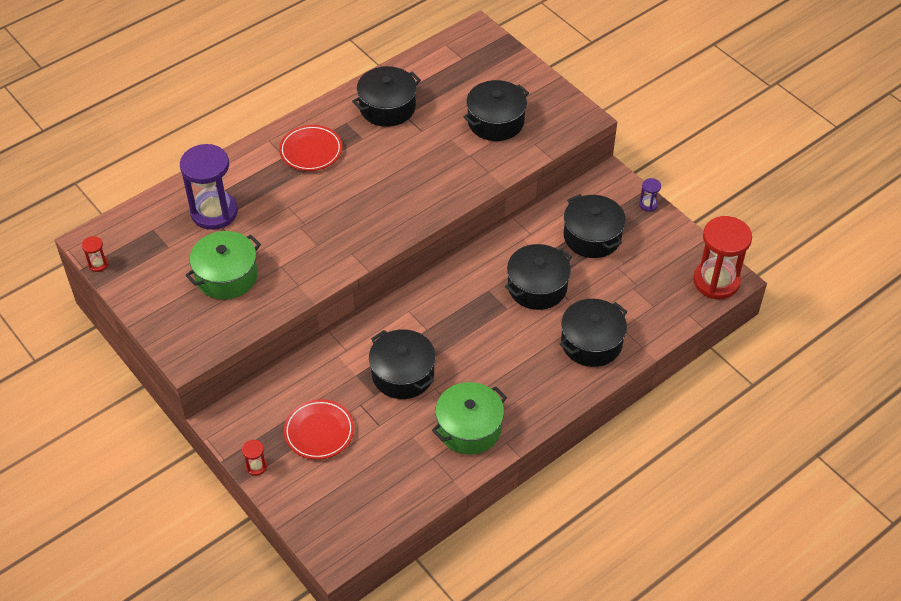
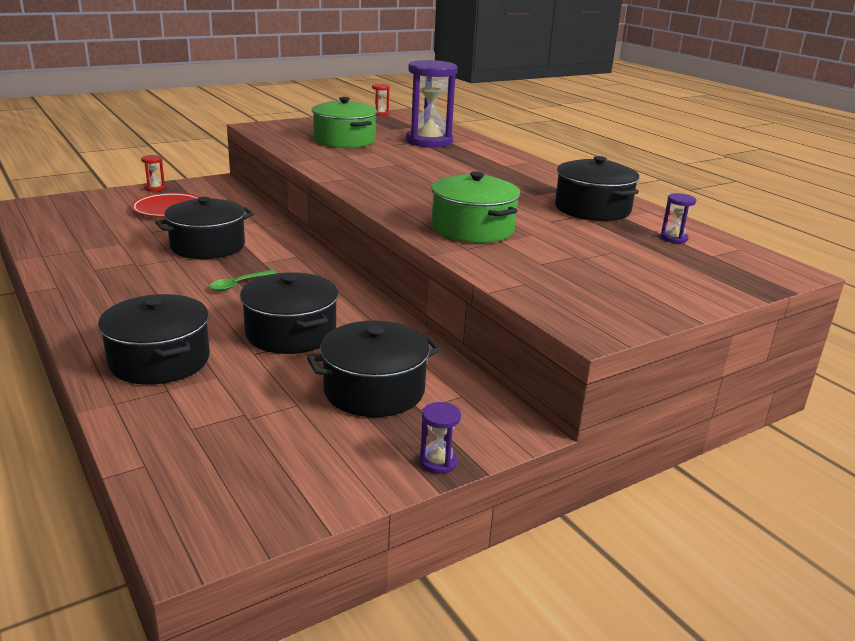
camera: 95 degrees right, 25 degrees down
red plate [279,125,342,171] -> none
green pot [432,382,507,454] -> green pot moved to [431,172,520,243]
black pot [464,80,529,141] -> none
red hourglass [693,216,752,299] -> none
none -> green spoon [209,270,277,291]
none -> purple hourglass [660,193,697,244]

